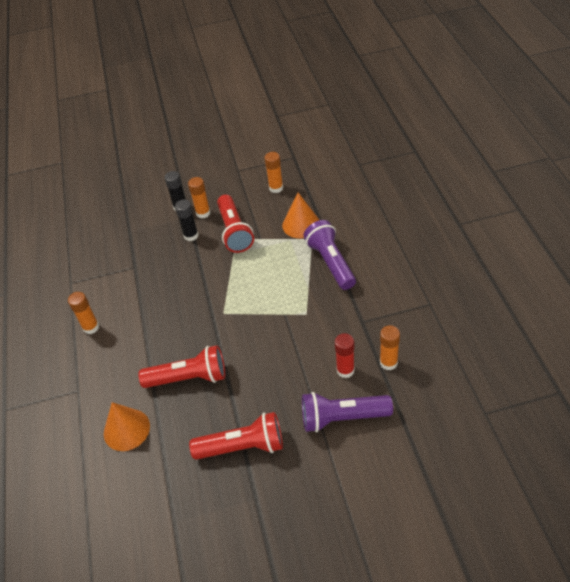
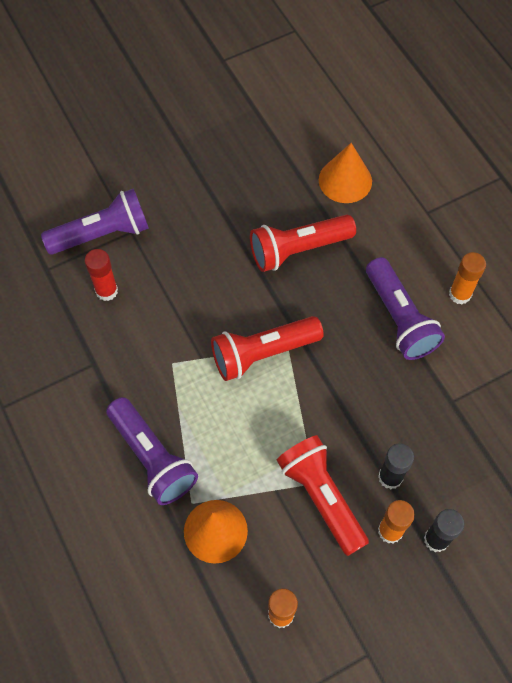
camera: 160 degrees right, 15 degrees up
red flashlight [189,412,283,460] -> red flashlight moved to [211,316,324,381]
orange glue stick [380,325,400,370] -> none
none -> purple flashlight [366,257,445,360]

